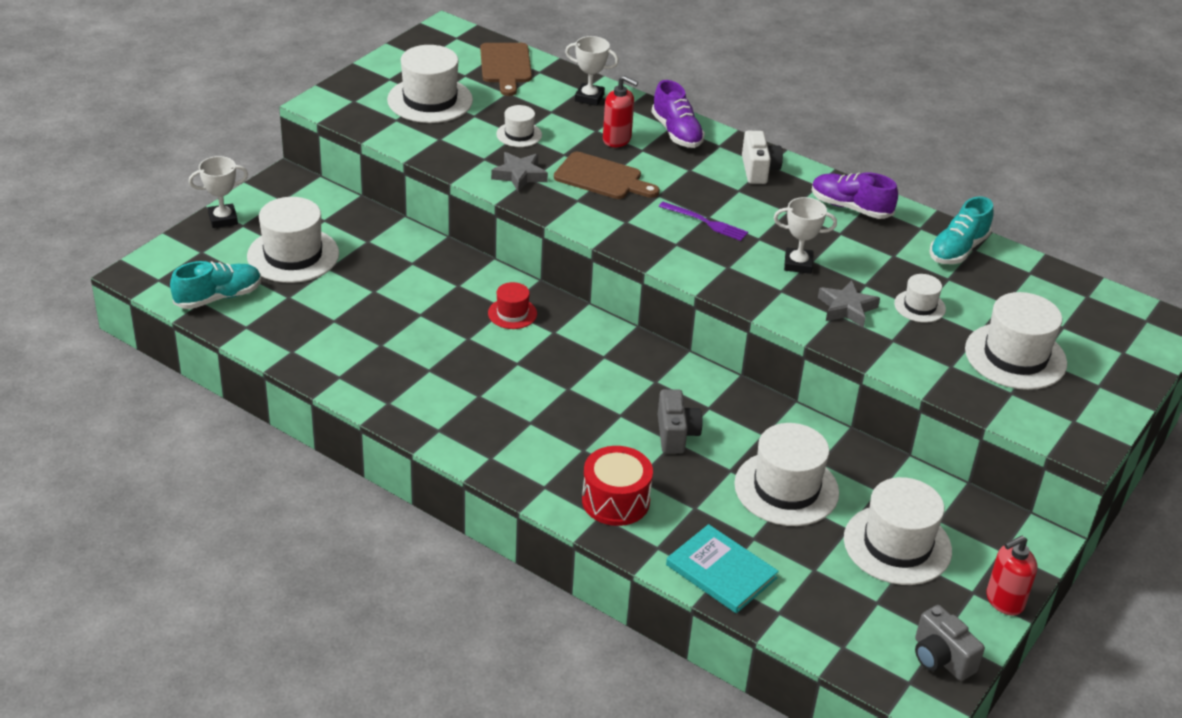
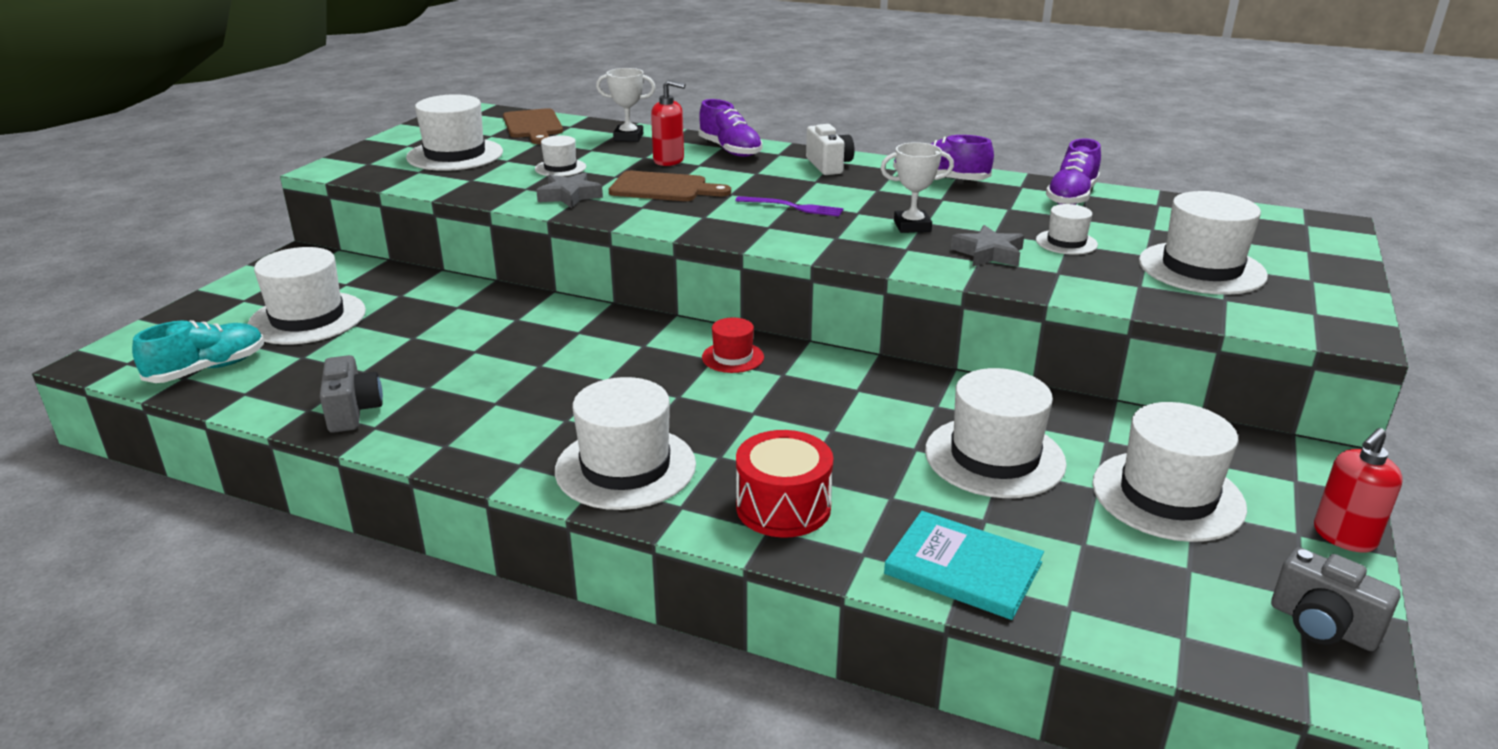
camera: 10 degrees left, 10 degrees down
white trophy [189,156,248,228] -> none
red hat [488,282,537,329] -> red hat moved to [702,318,764,373]
grey camera [658,389,703,454] -> grey camera moved to [320,355,383,433]
turquoise shoe [930,196,994,264] -> purple shoe [1046,138,1101,205]
none -> white hat [555,377,696,510]

